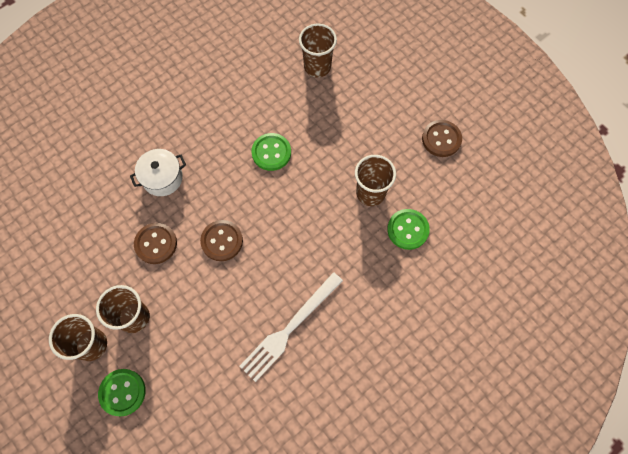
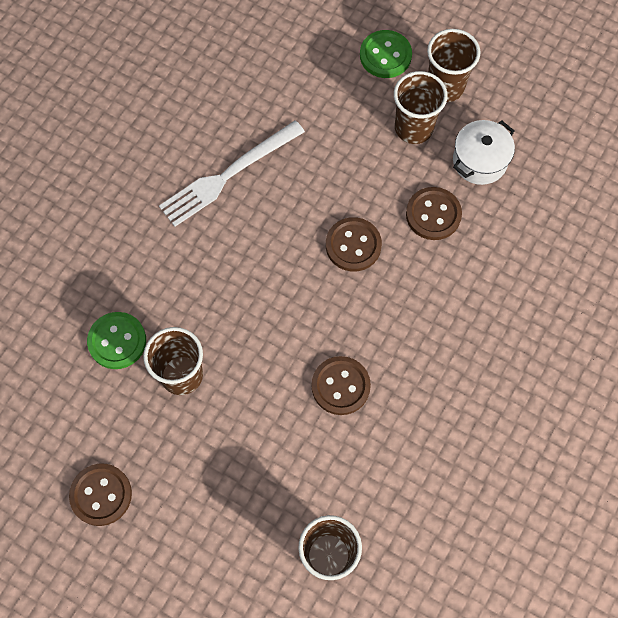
camera: 160 degrees right, 0 degrees up
white pot [130,149,186,196] -> white pot moved to [453,120,515,185]
white fork [239,272,343,382] -> white fork turned 150 degrees counterclockwise [159,120,305,227]
green button [251,133,291,171] -> brown button [312,356,371,415]

